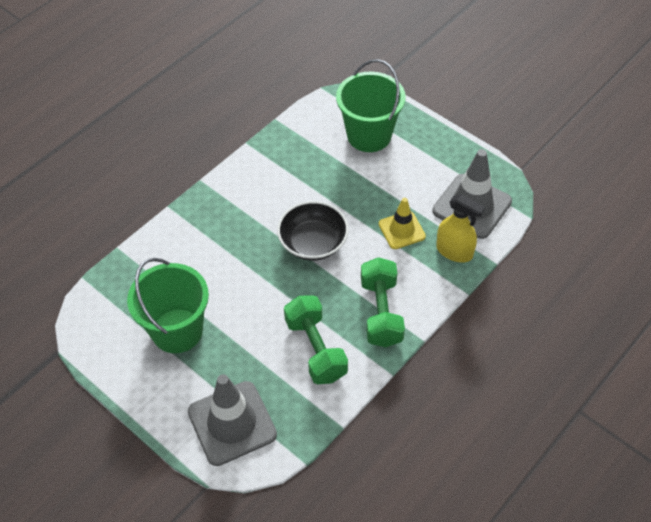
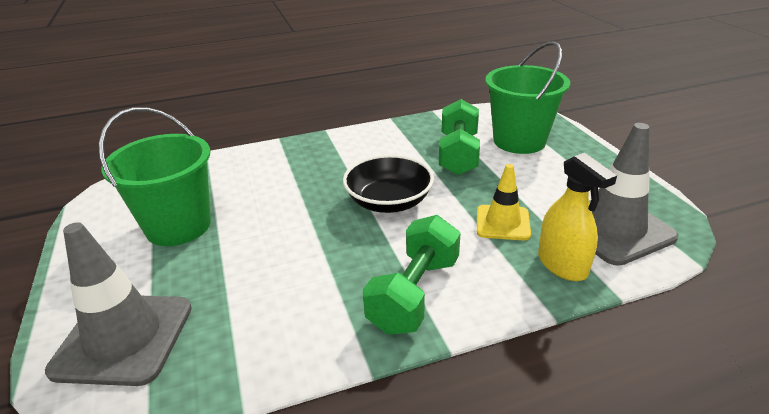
camera: 30 degrees right, 20 degrees down
green dumbbell [284,295,348,384] -> green dumbbell moved to [439,99,480,175]

